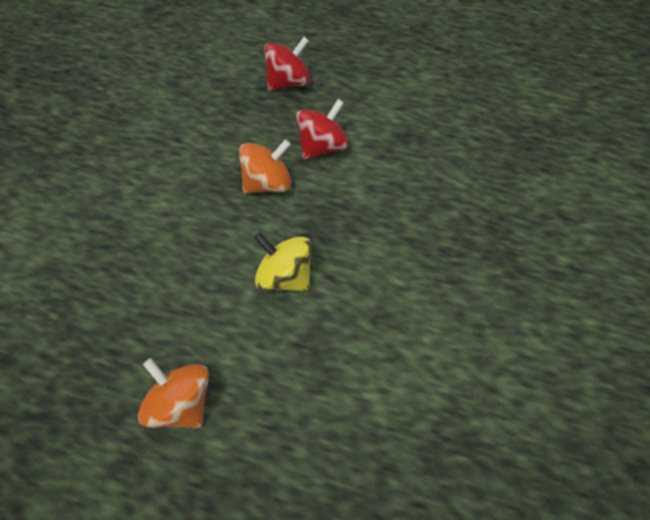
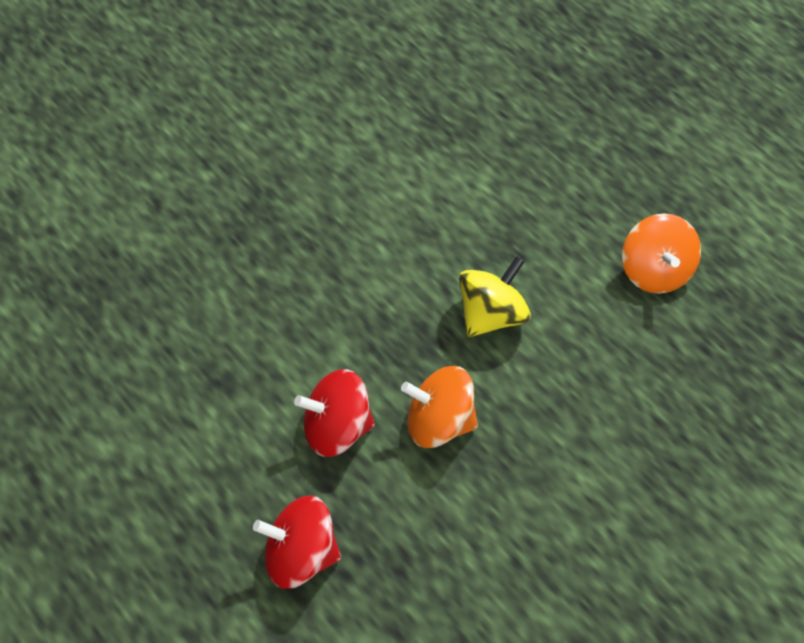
camera: 150 degrees left, 10 degrees down
yellow spinning top [254,233,312,291] -> yellow spinning top turned 120 degrees counterclockwise [459,256,531,337]

